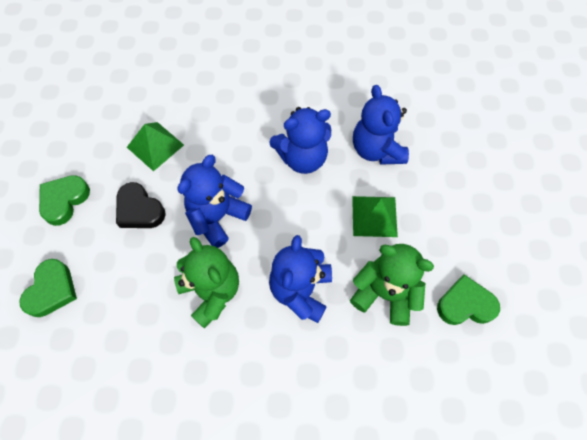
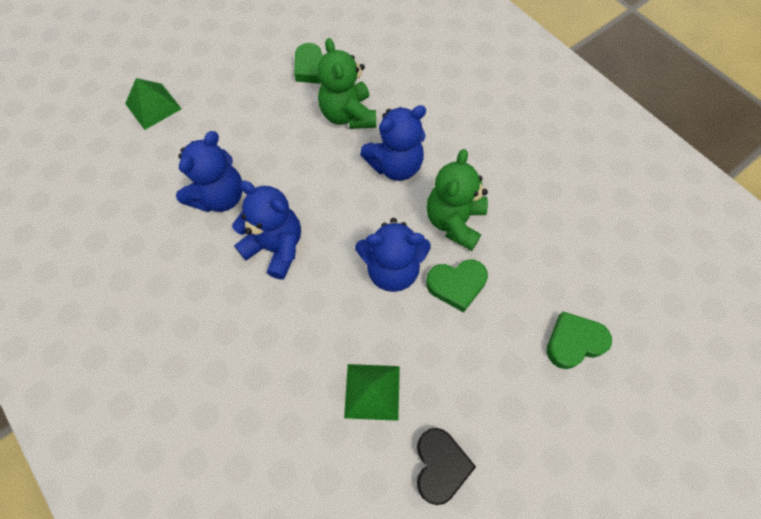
camera: 130 degrees left, 0 degrees up
green heart [39,175,90,226] -> green heart moved to [426,259,488,313]
black heart [116,182,166,228] -> black heart moved to [417,428,476,505]
green pyramid [352,196,398,237] -> green pyramid moved to [125,78,182,130]

